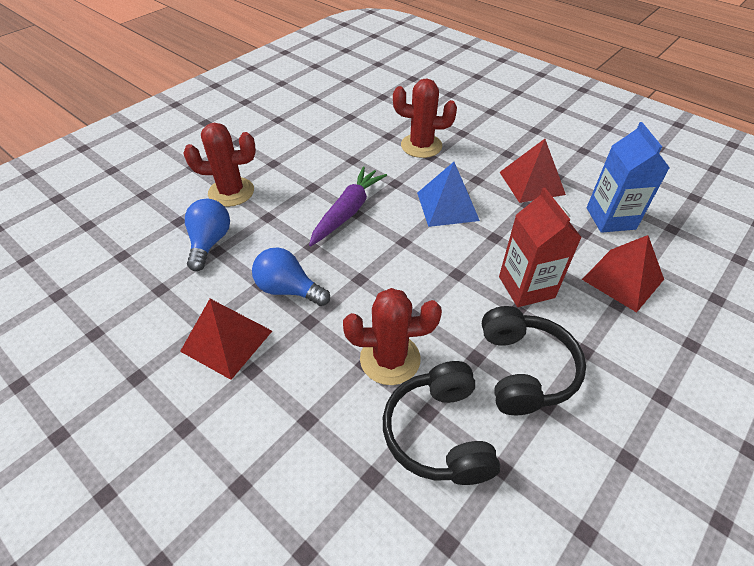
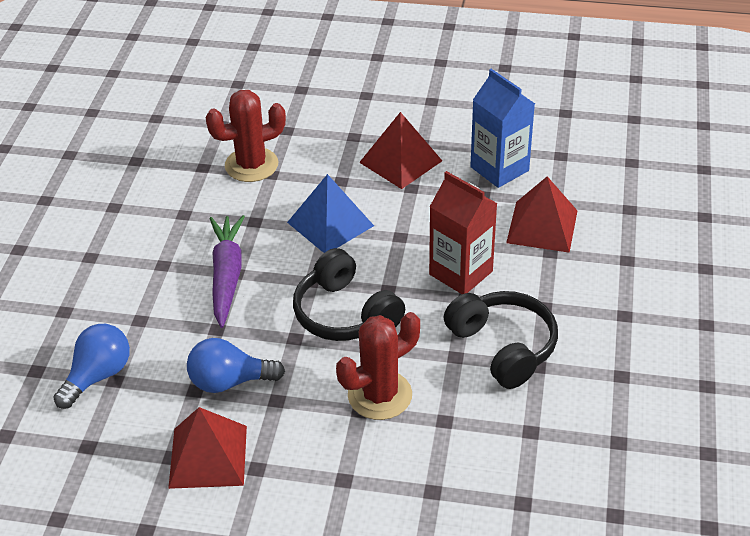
camera: 30 degrees left, 5 degrees down
red cactus [183,123,256,207] -> none
blue light bulb [185,199,230,271] -> blue light bulb turned 60 degrees clockwise [53,324,130,409]
black headphones [383,361,500,485] -> black headphones moved to [293,248,405,341]

